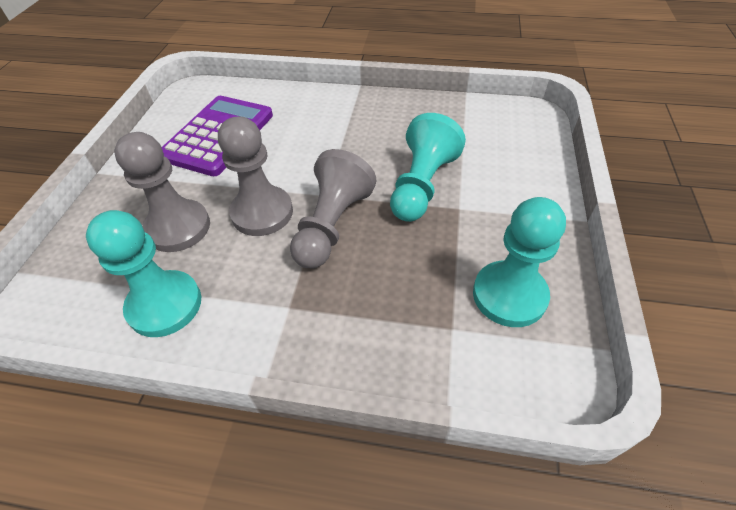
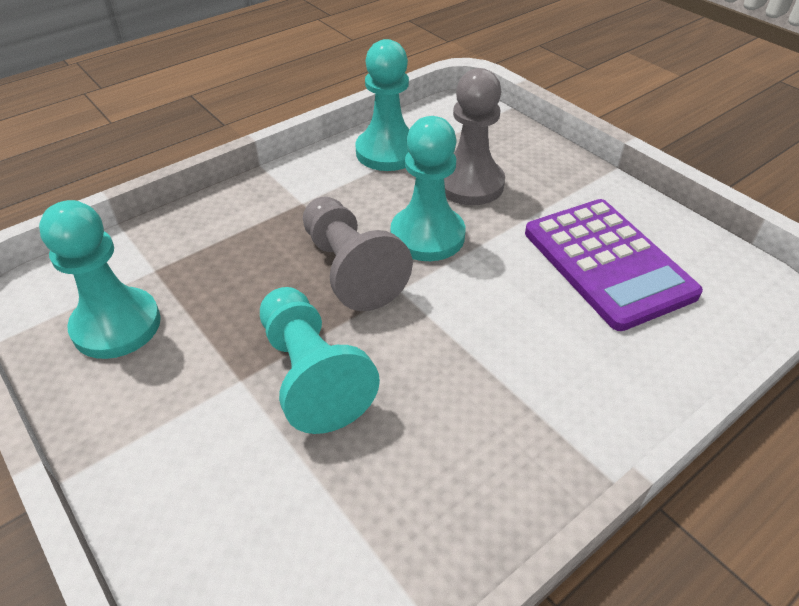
camera: 130 degrees right, 5 degrees down
grey pawn [218,116,293,236] -> turquoise pawn [390,116,465,261]

